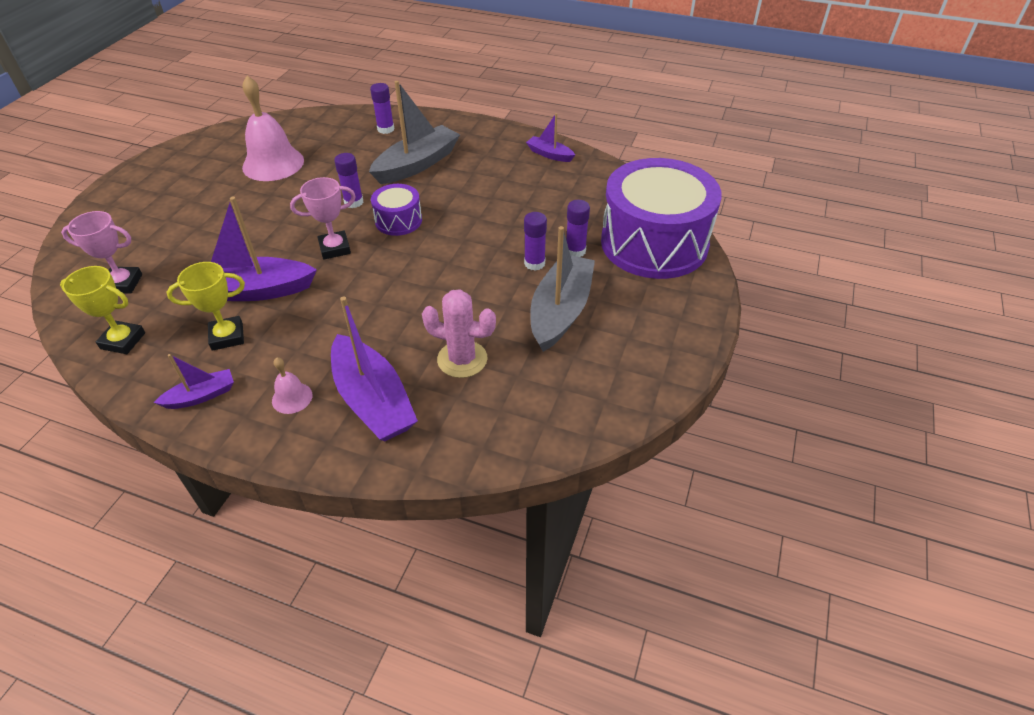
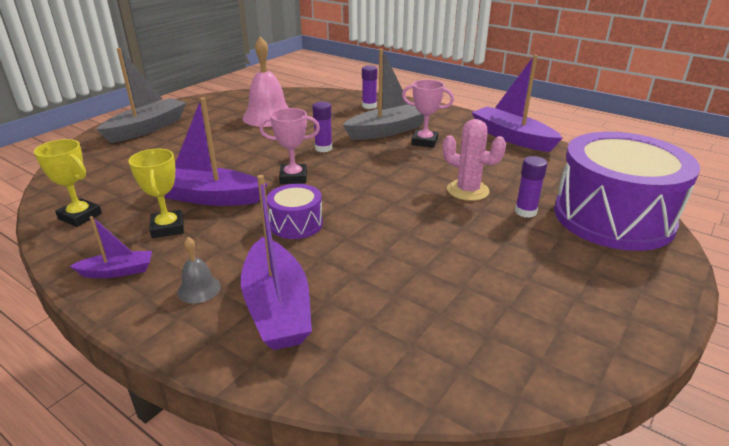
camera: 15 degrees right, 15 degrees down
pink trophy [61,211,142,293] -> pink trophy moved to [402,80,454,148]
yellow trophy [167,262,245,351] -> yellow trophy turned 75 degrees clockwise [128,149,184,238]
pink bell [272,357,312,414] -> grey bell [177,237,221,303]
purple drum [371,184,422,236] -> purple drum moved to [267,184,323,239]
pink cactus [422,289,496,378] -> pink cactus moved to [443,119,506,201]
purple glue stick [524,212,547,271] -> none
purple boat [526,113,575,162] -> purple boat [472,55,562,152], size x1.94
grey boat [530,226,595,352] -> grey boat moved to [96,48,186,143]

